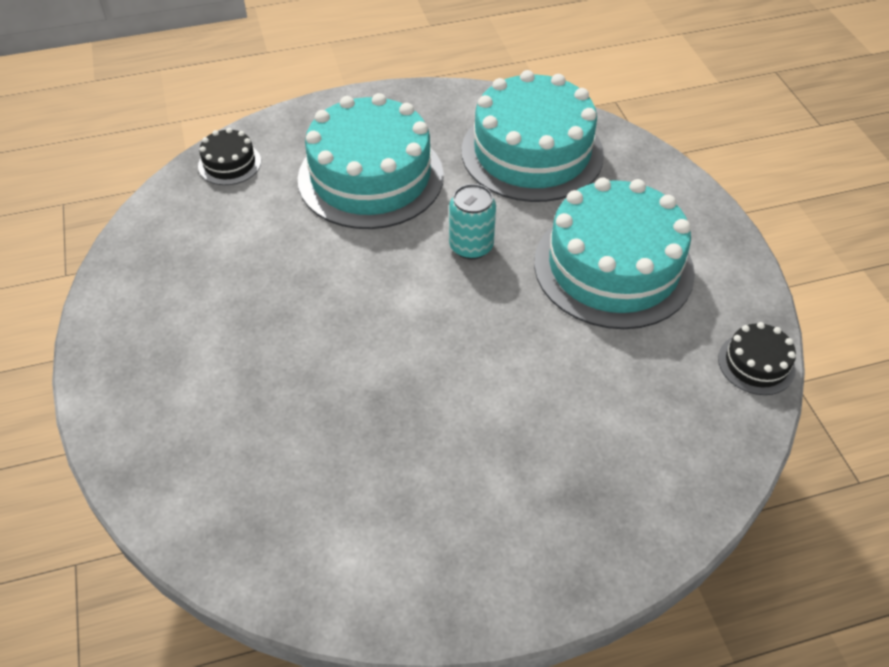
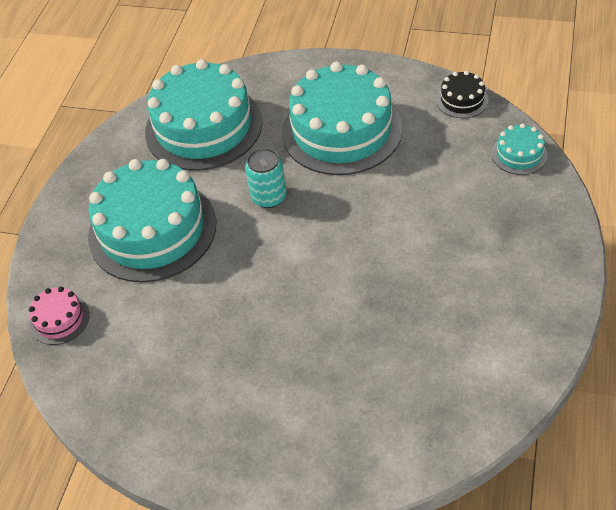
camera: 55 degrees left, 0 degrees up
black cake [198,128,261,185] -> pink cake [29,287,89,345]
none -> turquoise cake [492,123,548,175]

